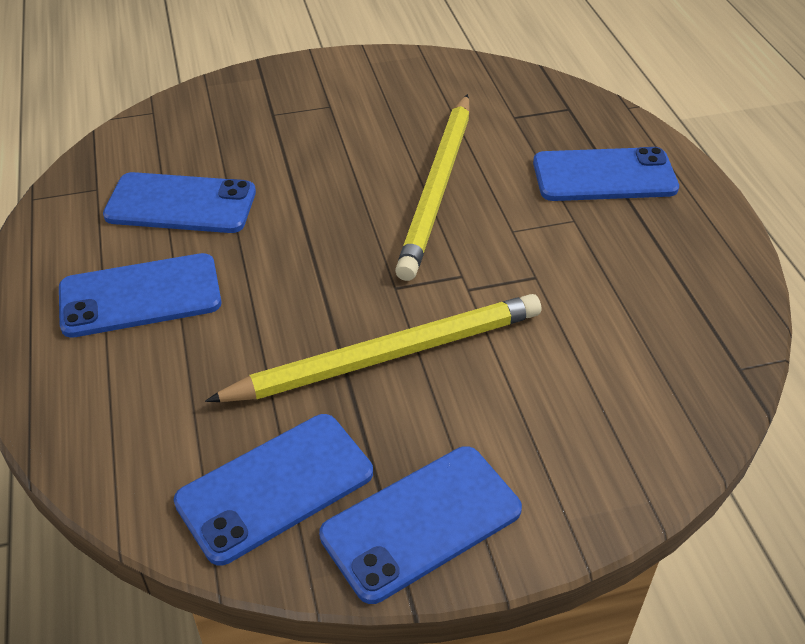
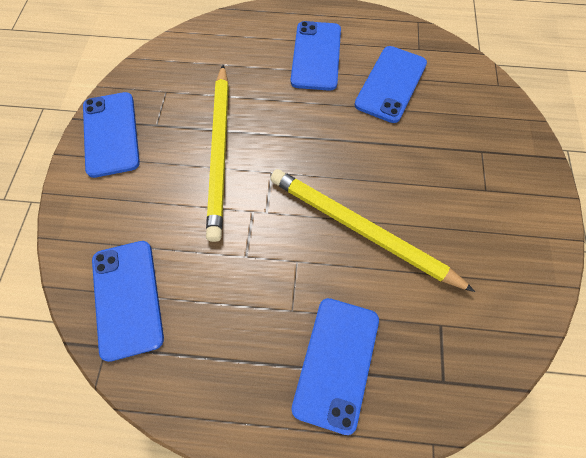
camera: 110 degrees right, 20 degrees up
blue phone [174,414,373,566] -> blue phone moved to [92,241,164,362]

